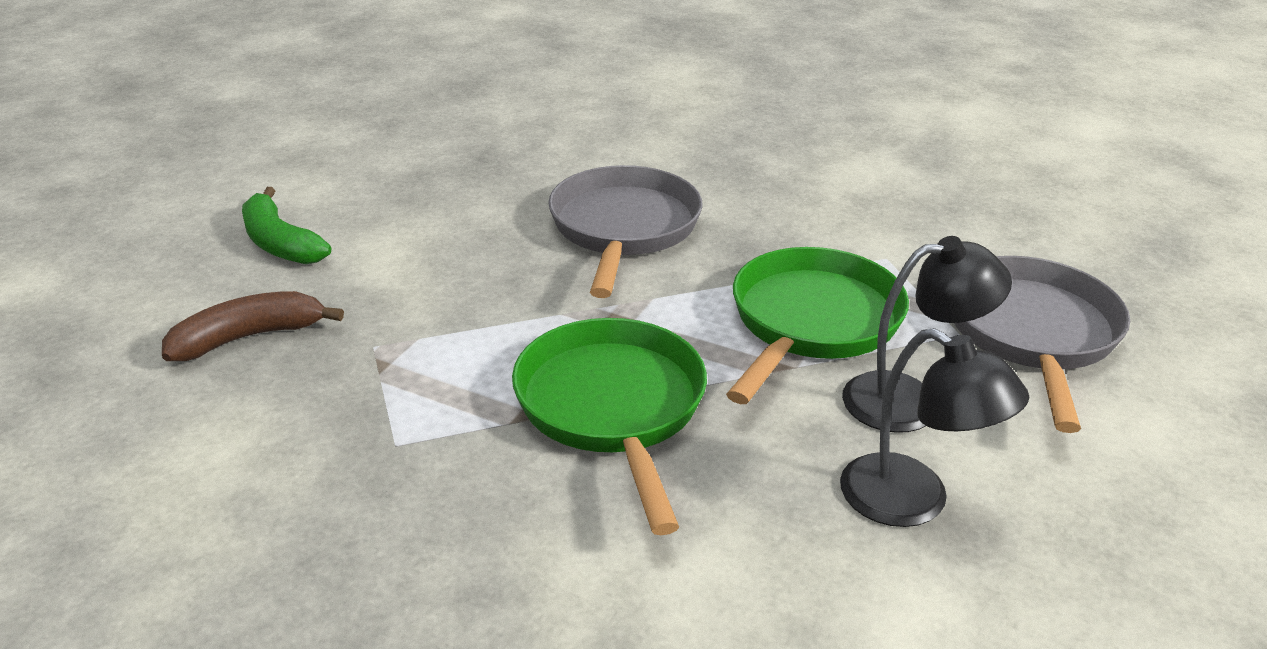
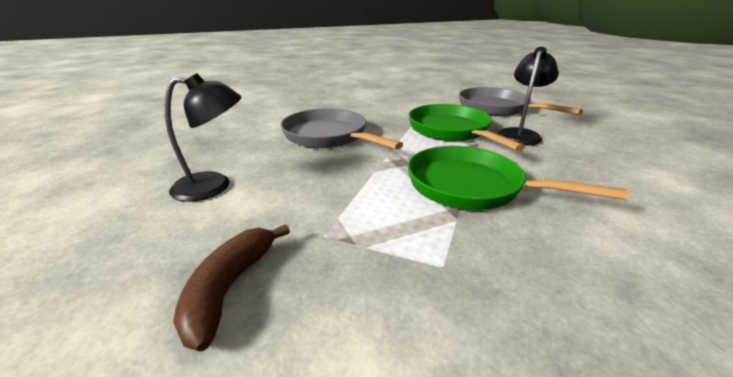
camera: 50 degrees left, 5 degrees down
green banana [242,187,331,264] -> none
black lamp [840,328,1029,527] -> black lamp moved to [165,73,241,202]

